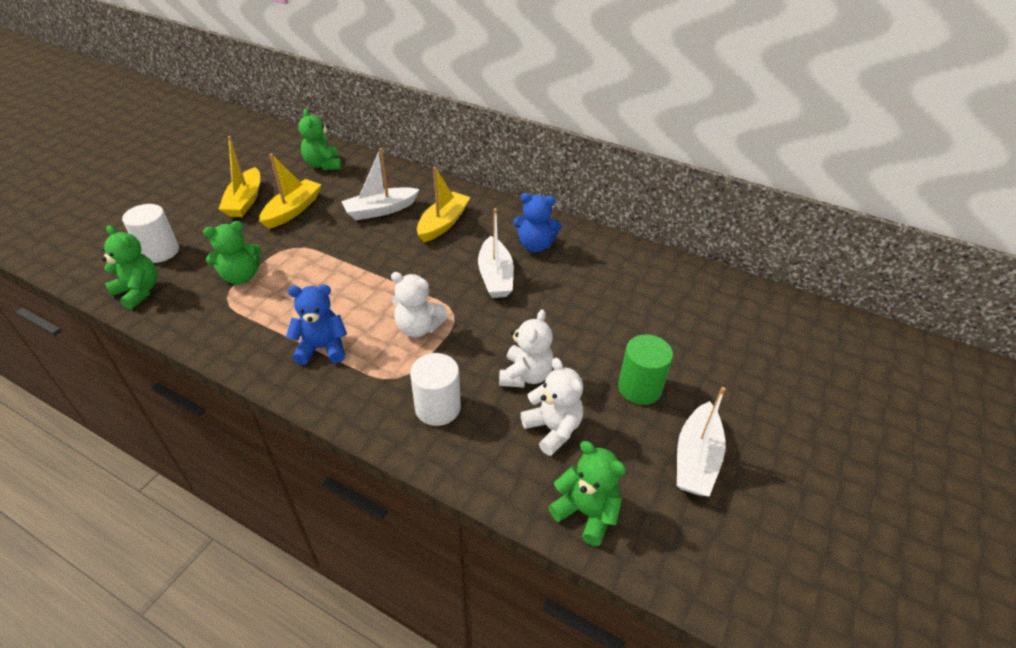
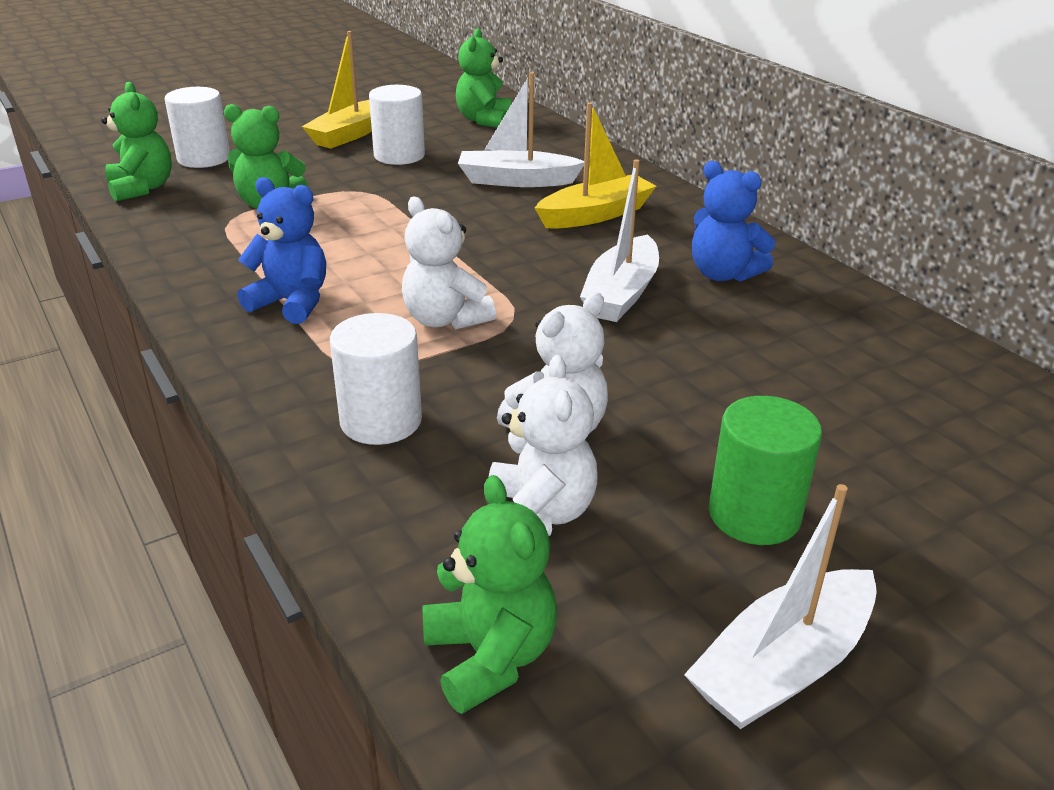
camera: 30 degrees right, 10 degrees down
yellow boat [259,154,322,229] -> white cylinder [369,85,425,165]

